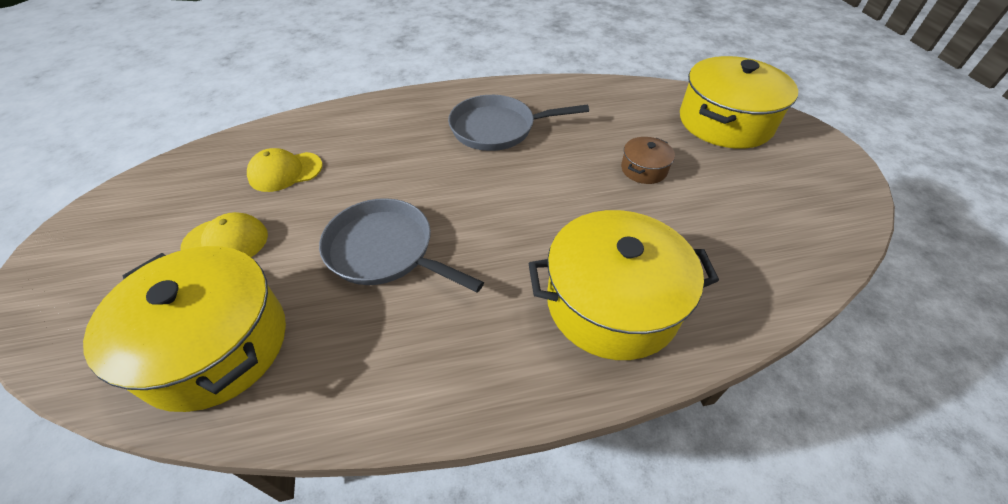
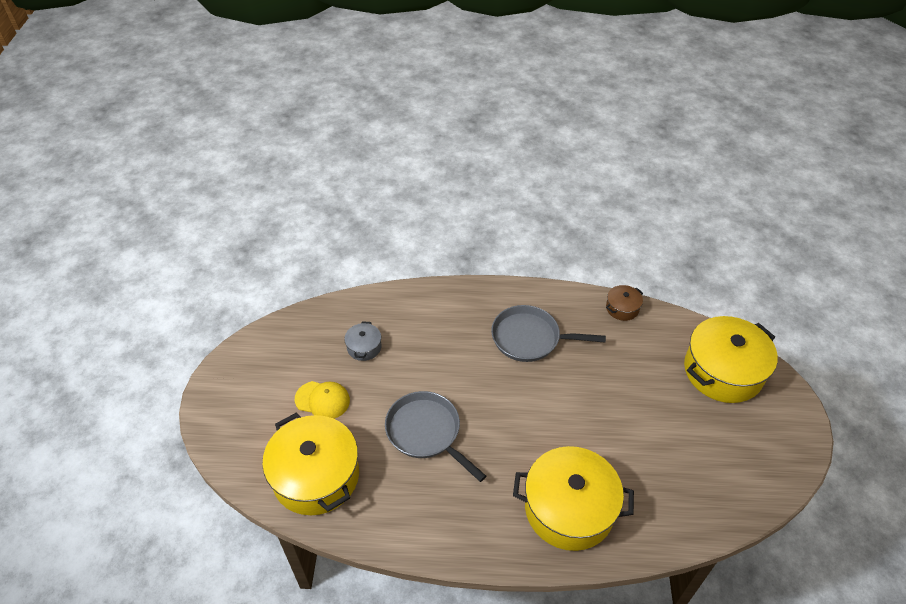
camera: 15 degrees right, 0 degrees up
yellow cap [247,148,323,192] -> grey pot [344,321,381,361]
brown pot [621,137,675,184] -> brown pot moved to [606,285,643,321]

